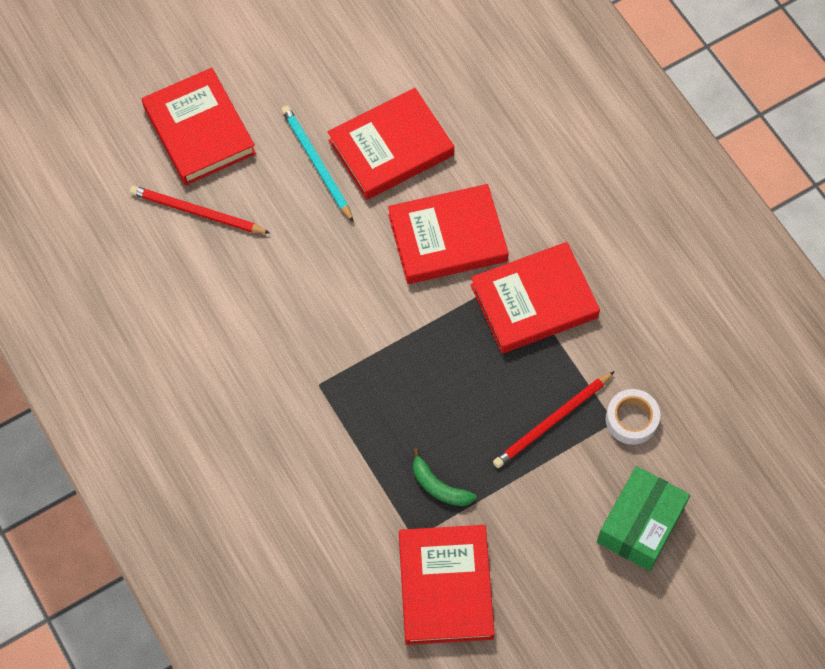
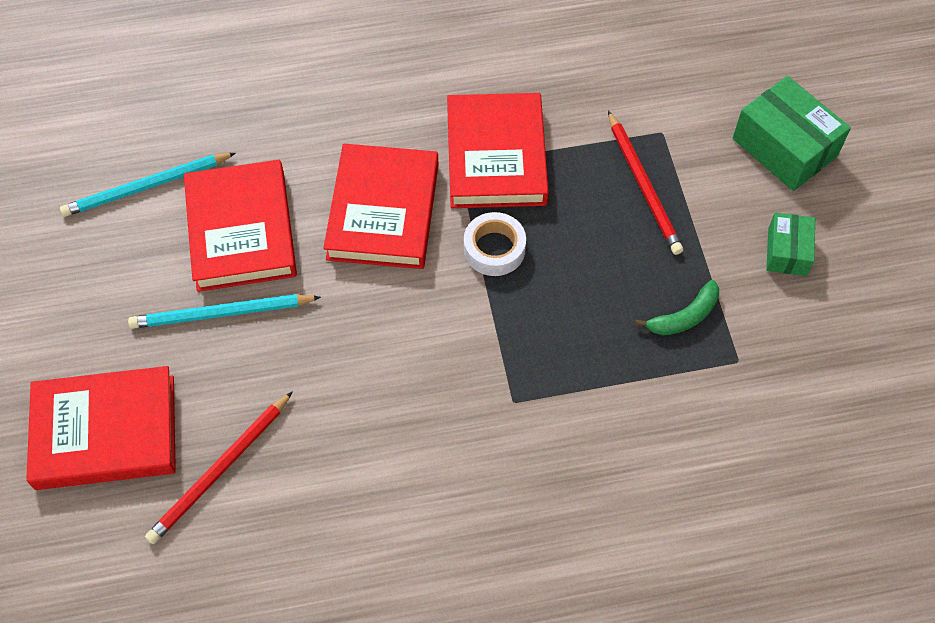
camera: 70 degrees left, 5 degrees down
red book [399,525,495,645] -> none
white tape [606,389,660,445] -> white tape moved to [464,212,526,276]
none -> turquoise pencil [60,153,236,217]
none -> green box [766,213,815,276]

